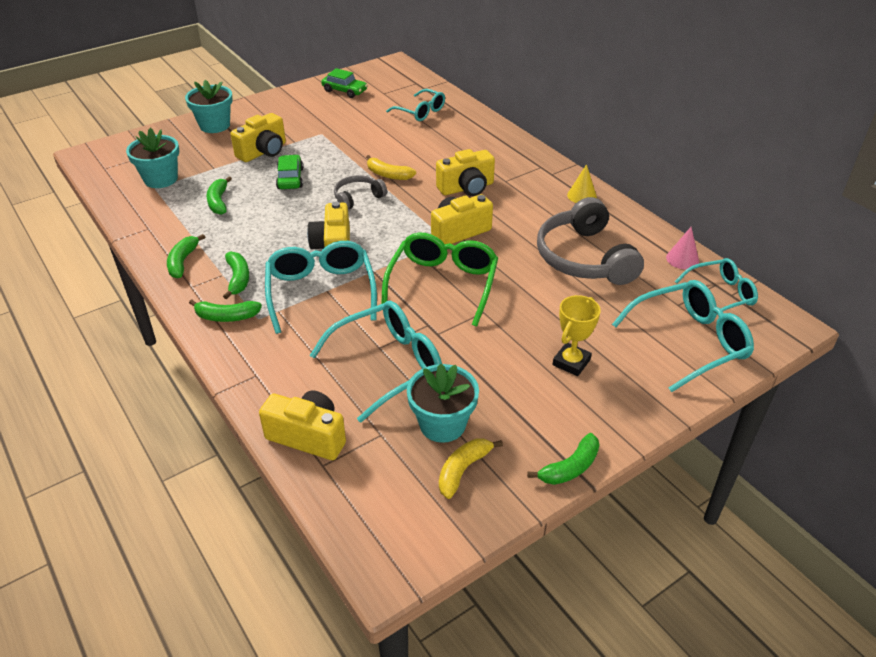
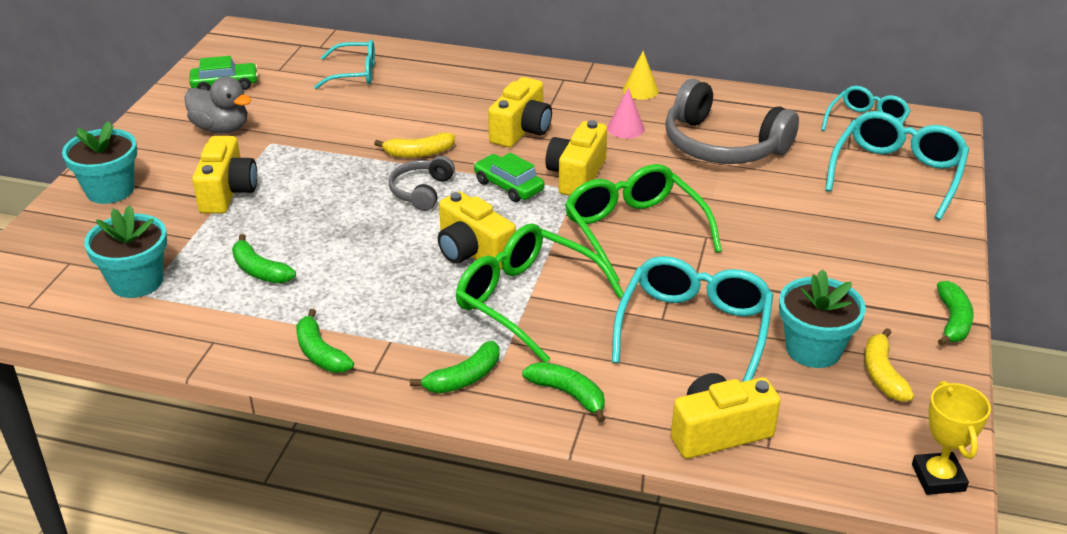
camera: 40 degrees left, 5 degrees down
green banana [223,251,249,299] -> green banana moved to [522,362,605,422]
turquoise glasses [265,241,377,334] -> green glasses [456,224,624,363]
green car [276,155,303,189] -> green car moved to [474,153,545,202]
yellow trophy [552,295,601,376] -> yellow trophy moved to [912,381,991,495]
pink cone [666,227,699,270] -> pink cone moved to [607,88,645,139]
none -> grey duck [185,76,252,134]

